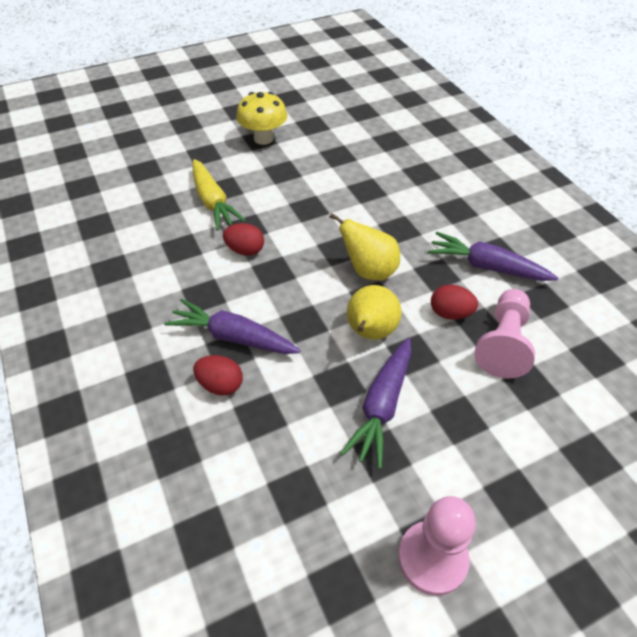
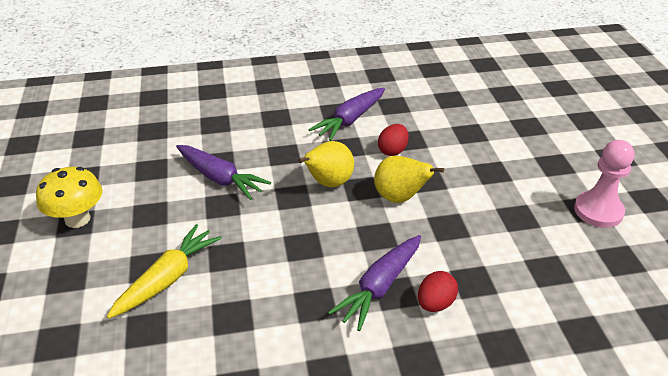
camera: 75 degrees left, 10 degrees down
yellow carrot [192,159,246,231] -> yellow carrot turned 45 degrees counterclockwise [107,224,222,319]
red egg [223,223,264,256] -> none
purple carrot [340,338,411,469] -> purple carrot moved to [176,145,271,200]
pink pawn [474,289,535,378] -> none

